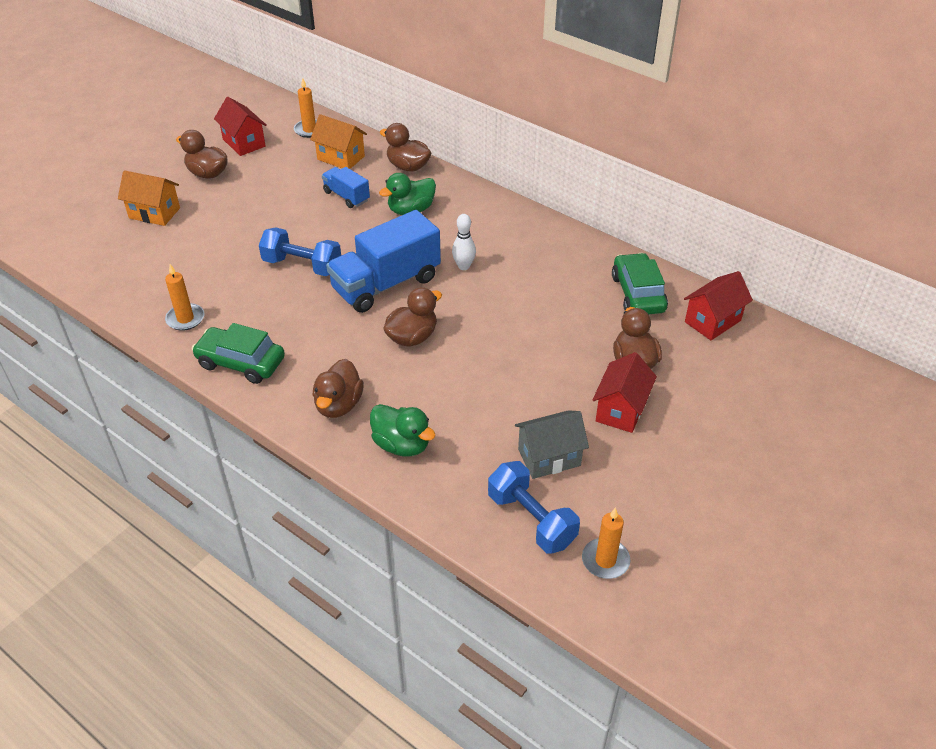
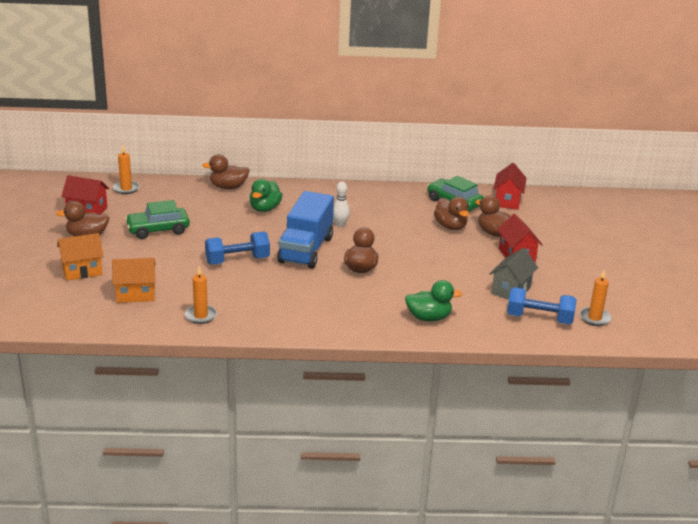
camera: 40 degrees left, 15 degrees down
green car [192,323,285,384] -> green car moved to [125,200,190,239]
orange house [310,114,367,169] -> orange house moved to [112,258,156,303]
brown duck [313,359,364,418] -> brown duck moved to [434,197,469,230]
blue truck [322,167,370,208] -> none

